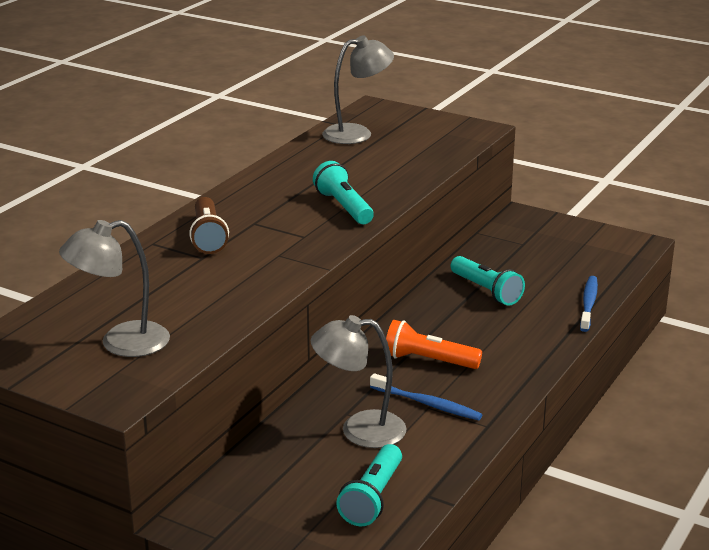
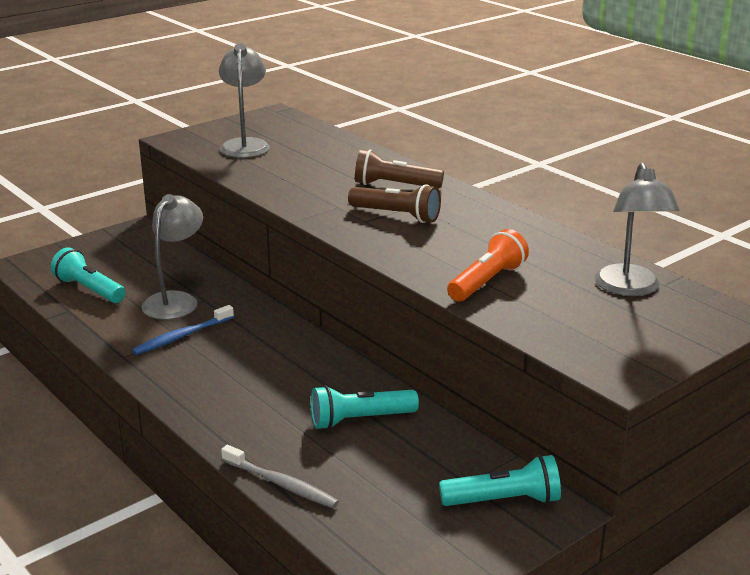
camera: 110 degrees right, 0 degrees up
turquoise flashlight [313,161,374,224] -> turquoise flashlight moved to [439,455,561,506]
orange flashlight [386,320,482,369] -> orange flashlight moved to [447,229,529,301]
blue toothbrush [580,276,598,332] -> grey toothbrush [221,445,339,508]
none -> brown flashlight [348,184,441,223]

